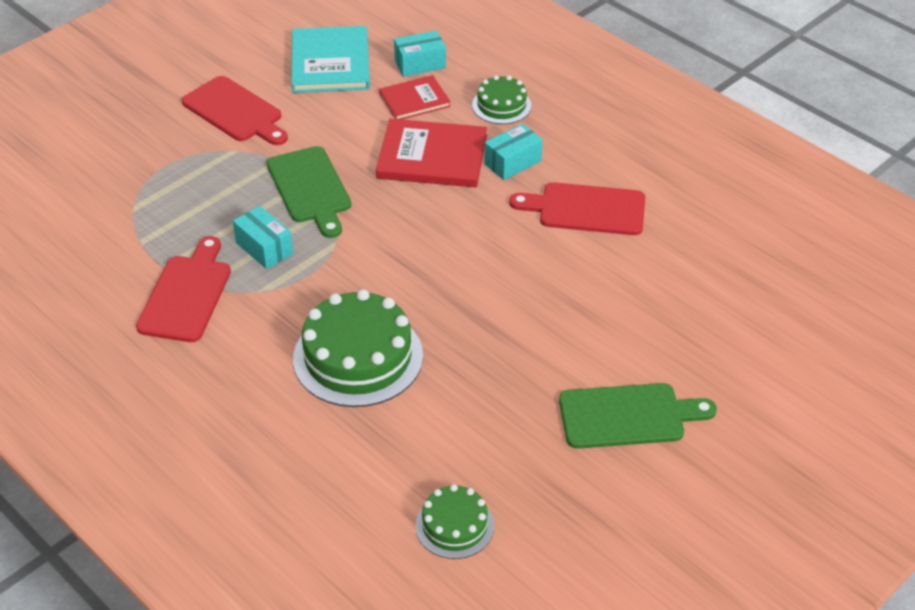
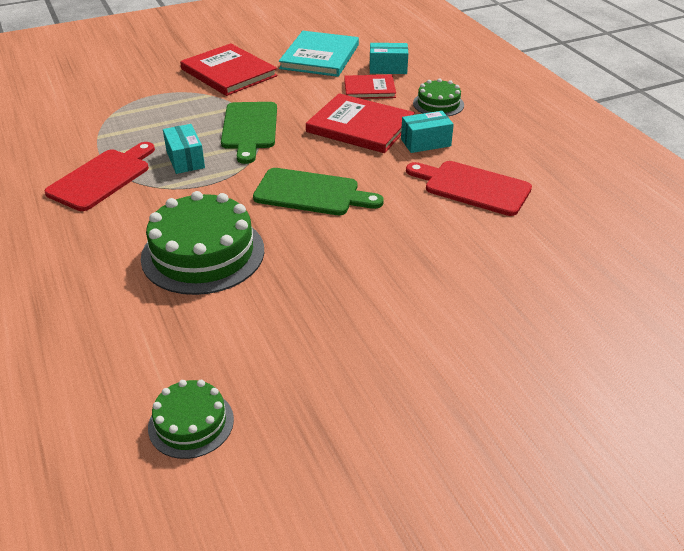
camera: 20 degrees right, 5 degrees down
red cutting board [182,76,288,145] -> red book [180,43,278,96]
green cutting board [559,383,717,449] -> green cutting board moved to [253,168,384,215]

